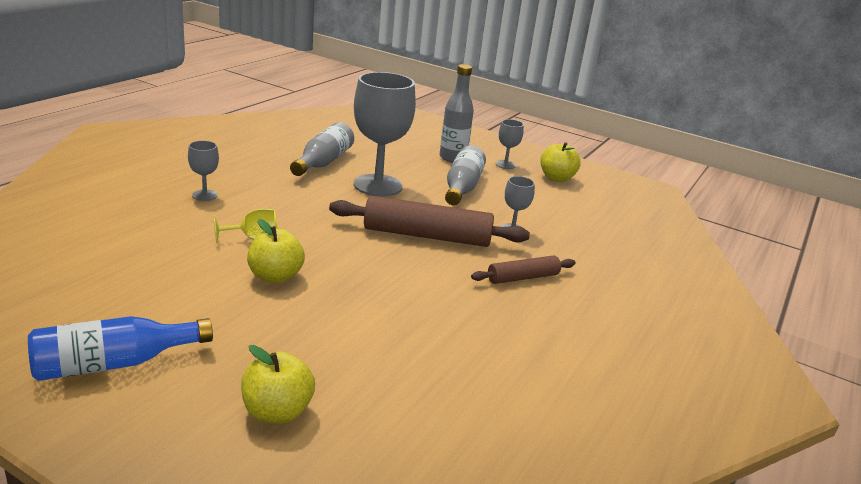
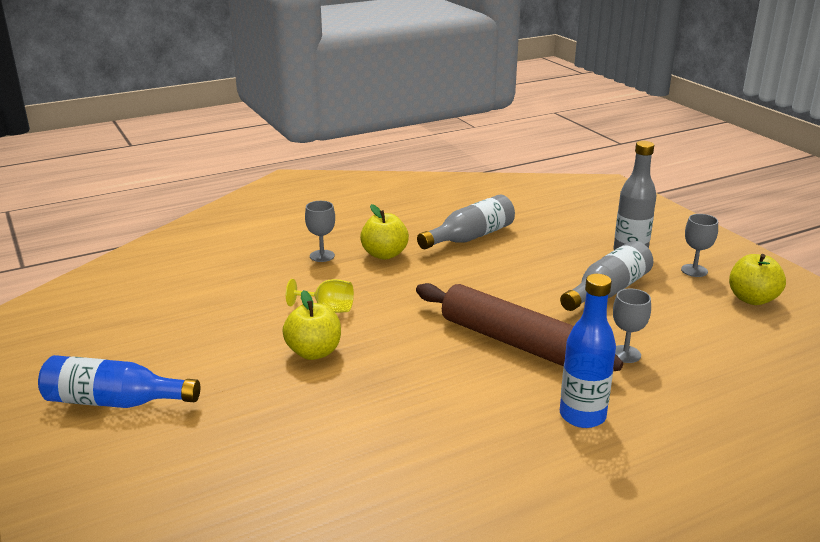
camera: 35 degrees right, 0 degrees up
yellow apple [241,345,315,424] -> yellow apple moved to [360,204,409,260]
grey goblet [354,72,416,197] -> none
brown rolling pin [471,255,575,284] -> blue bottle [560,274,616,428]

